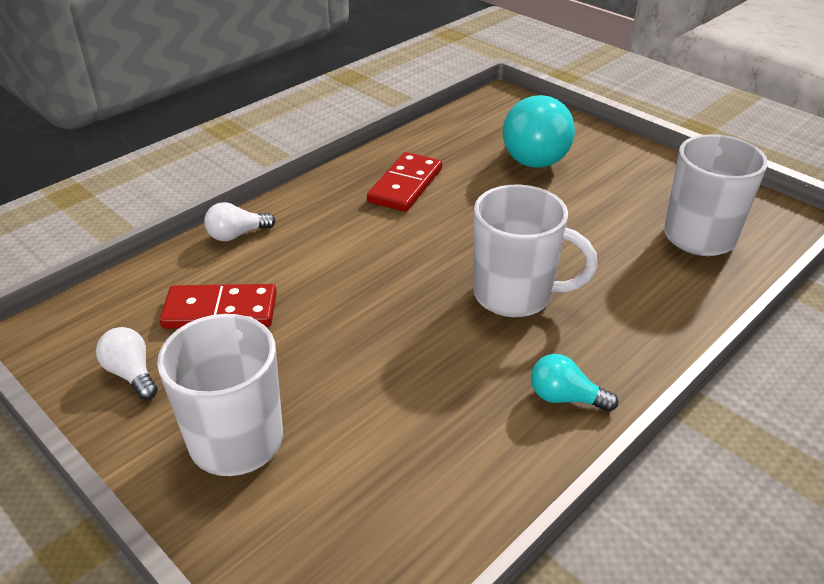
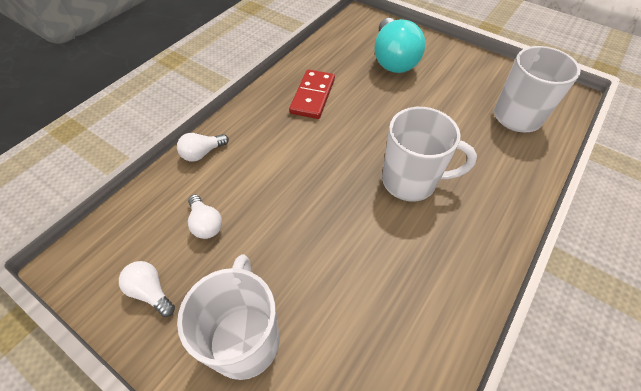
camera: 10 degrees left, 15 degrees up
red domino [160,284,277,329] -> white light bulb [188,195,222,239]
turquoise light bulb [531,354,618,412] -> none

